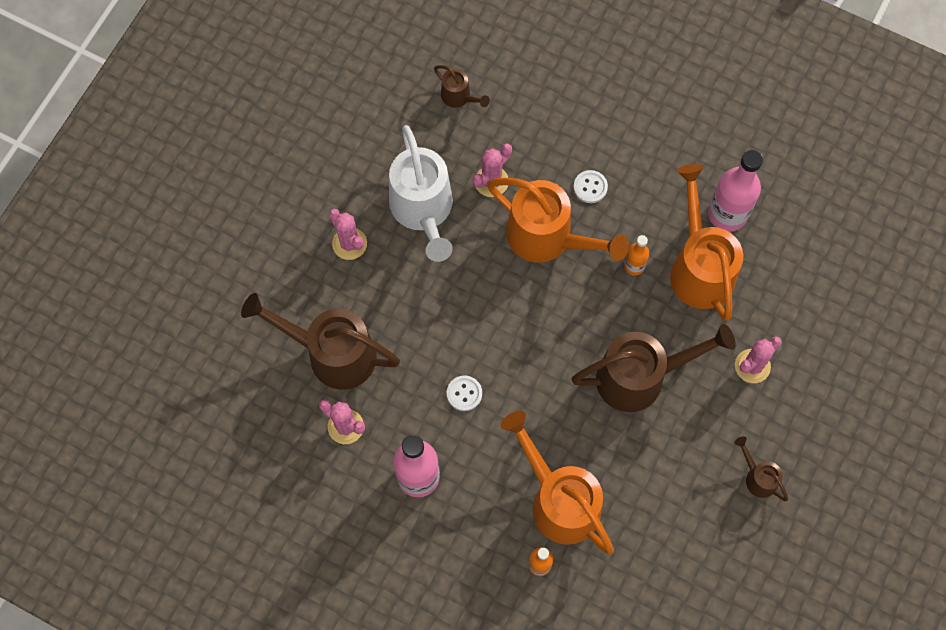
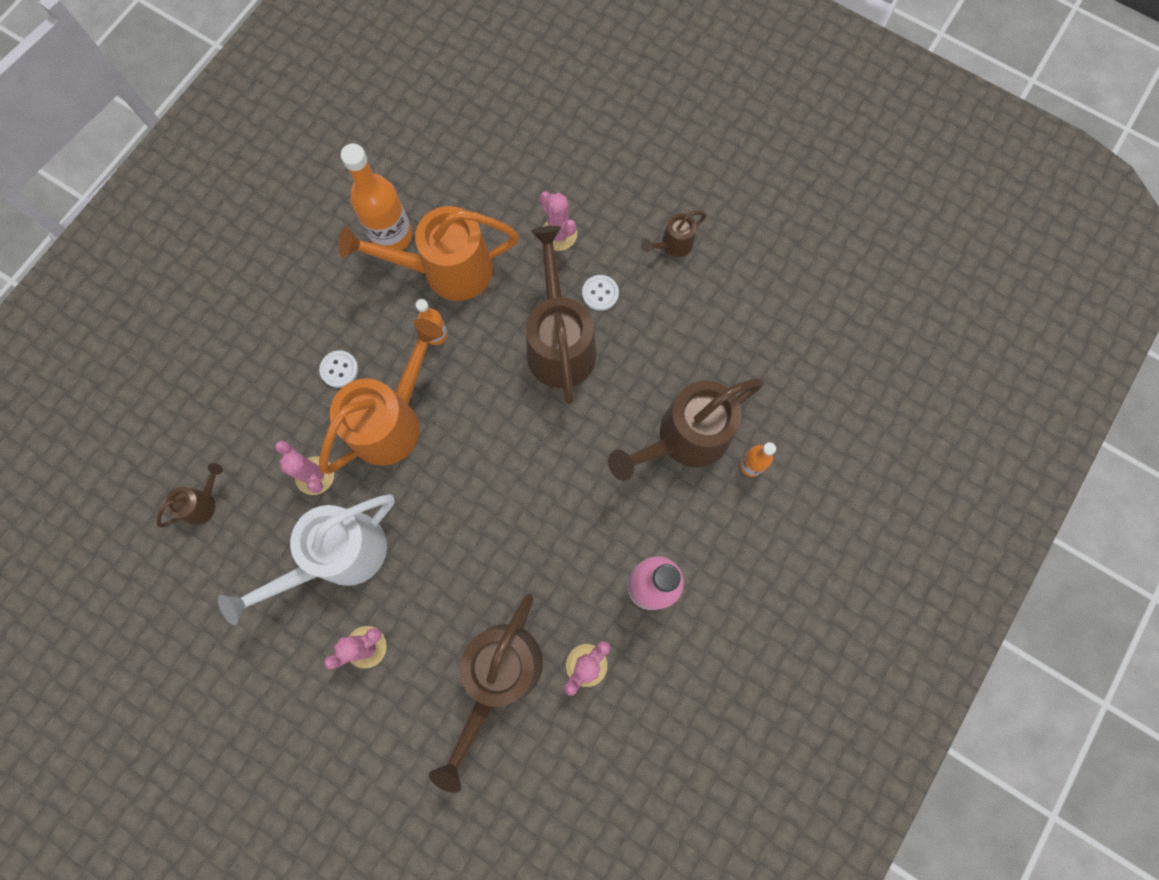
camera: 85 degrees left, 5 degrees up
white watering can [389,125,453,262] -> white watering can turned 150 degrees clockwise [218,494,395,625]
white button [447,375,482,411] -> white button moved to [582,275,619,311]
orange watering can [501,411,614,554] -> brown watering can [608,378,764,481]
pink bottle [708,149,763,232] -> orange bottle [341,144,412,251]

